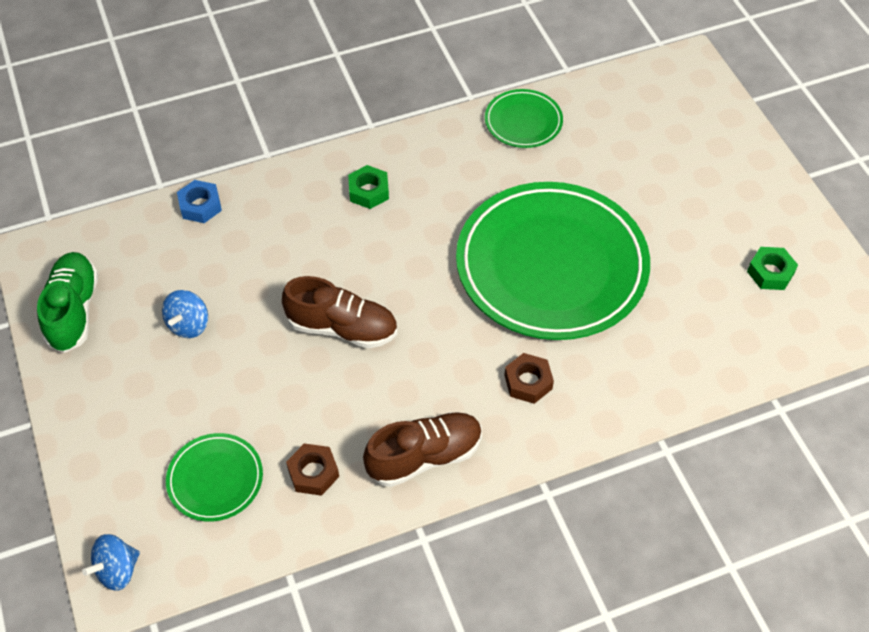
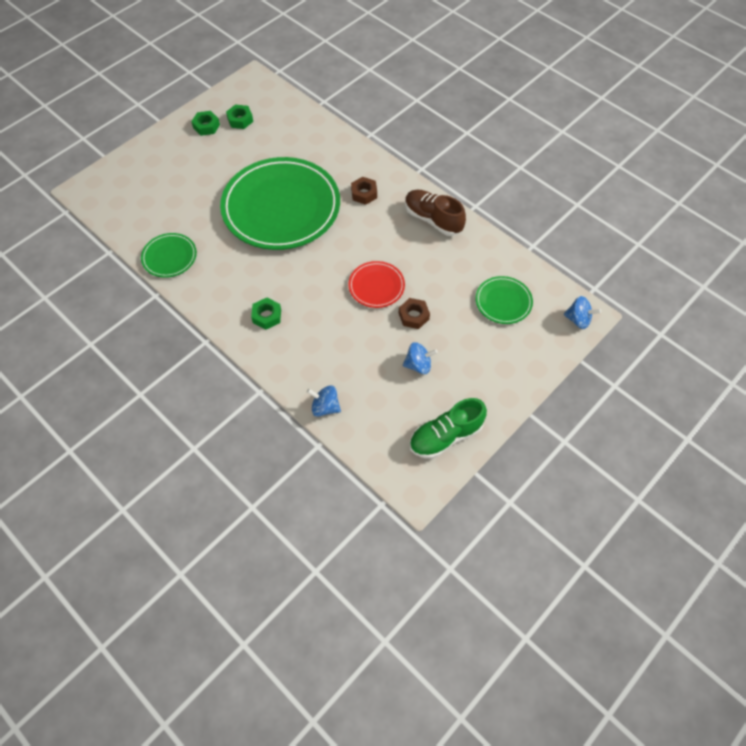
camera: 115 degrees left, 5 degrees up
blue nut [177,180,222,223] -> blue spinning top [307,385,341,417]
brown shoe [282,276,397,348] -> red plate [348,261,405,308]
brown nut [286,443,339,496] -> brown nut moved to [399,298,430,329]
none -> green nut [191,111,220,136]

